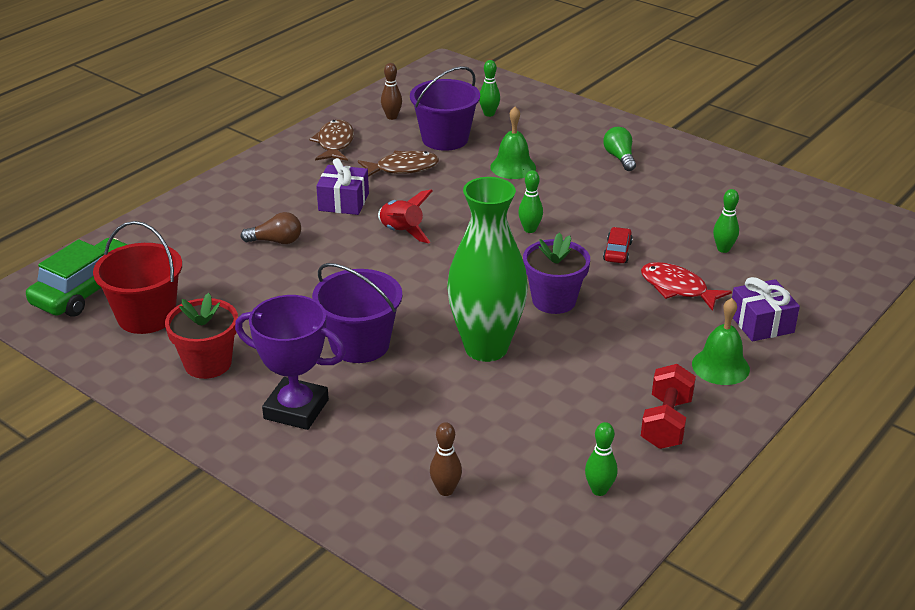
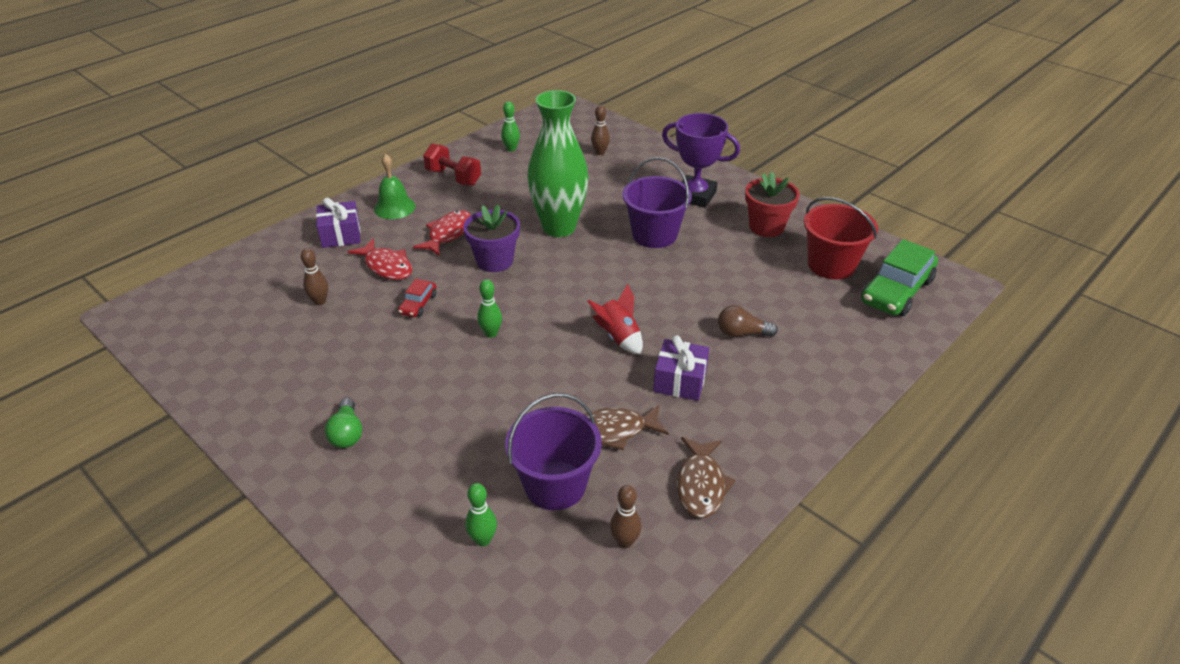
camera: 175 degrees left, 5 degrees up
green bell [490,106,536,179] -> none
red dumbbell [641,364,696,449] -> red dumbbell turned 75 degrees counterclockwise [423,144,481,186]
green bowling pin [713,189,739,253] -> brown bowling pin [301,248,328,305]
none -> red fish [413,210,471,256]

